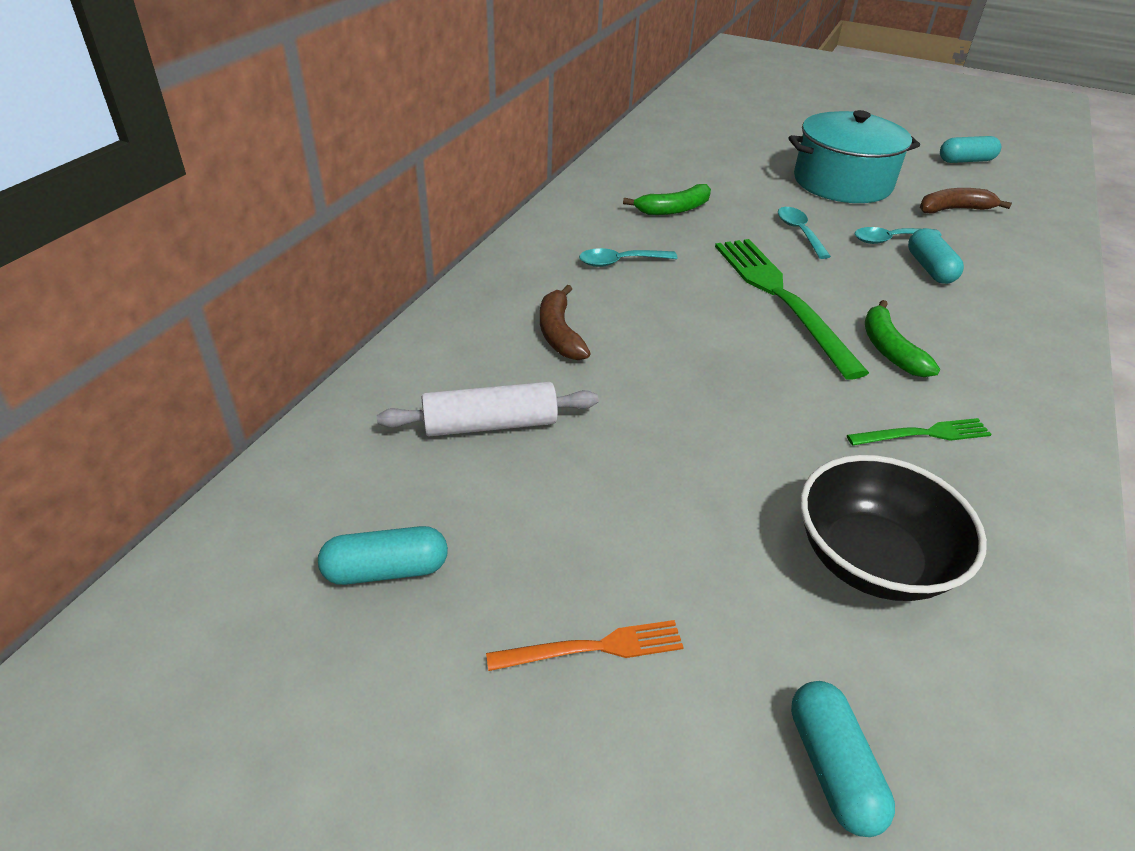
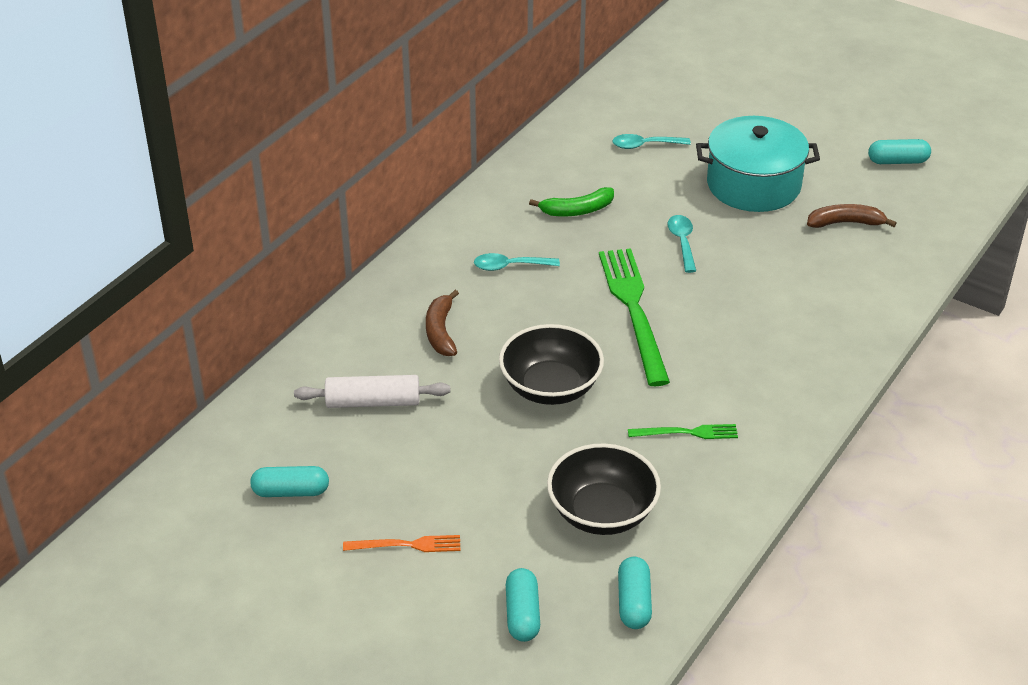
camera: 10 degrees right, 0 degrees up
turquoise spoon [855,227,942,244] -> turquoise spoon moved to [612,134,691,149]
green banana [865,300,940,377] -> none
turquoise capsule [908,228,964,284] -> turquoise capsule moved to [618,557,652,629]
none -> black bowl [499,324,604,405]

